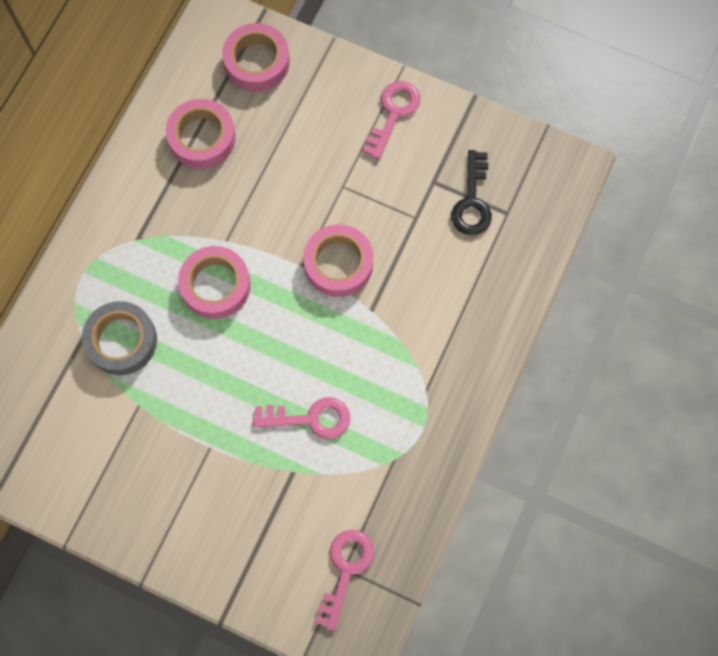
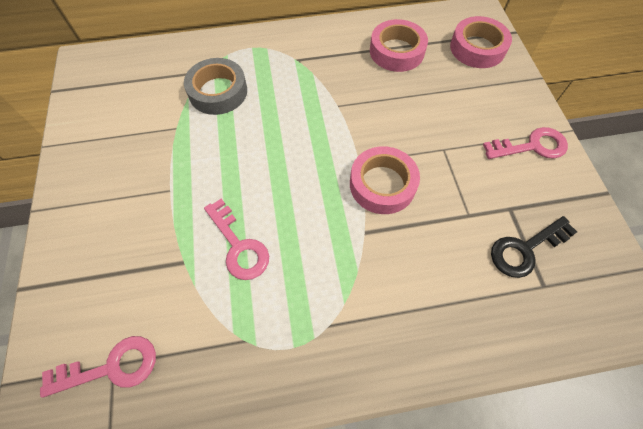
camera: 55 degrees right, 10 degrees down
pink tape [178,246,251,319] -> none

